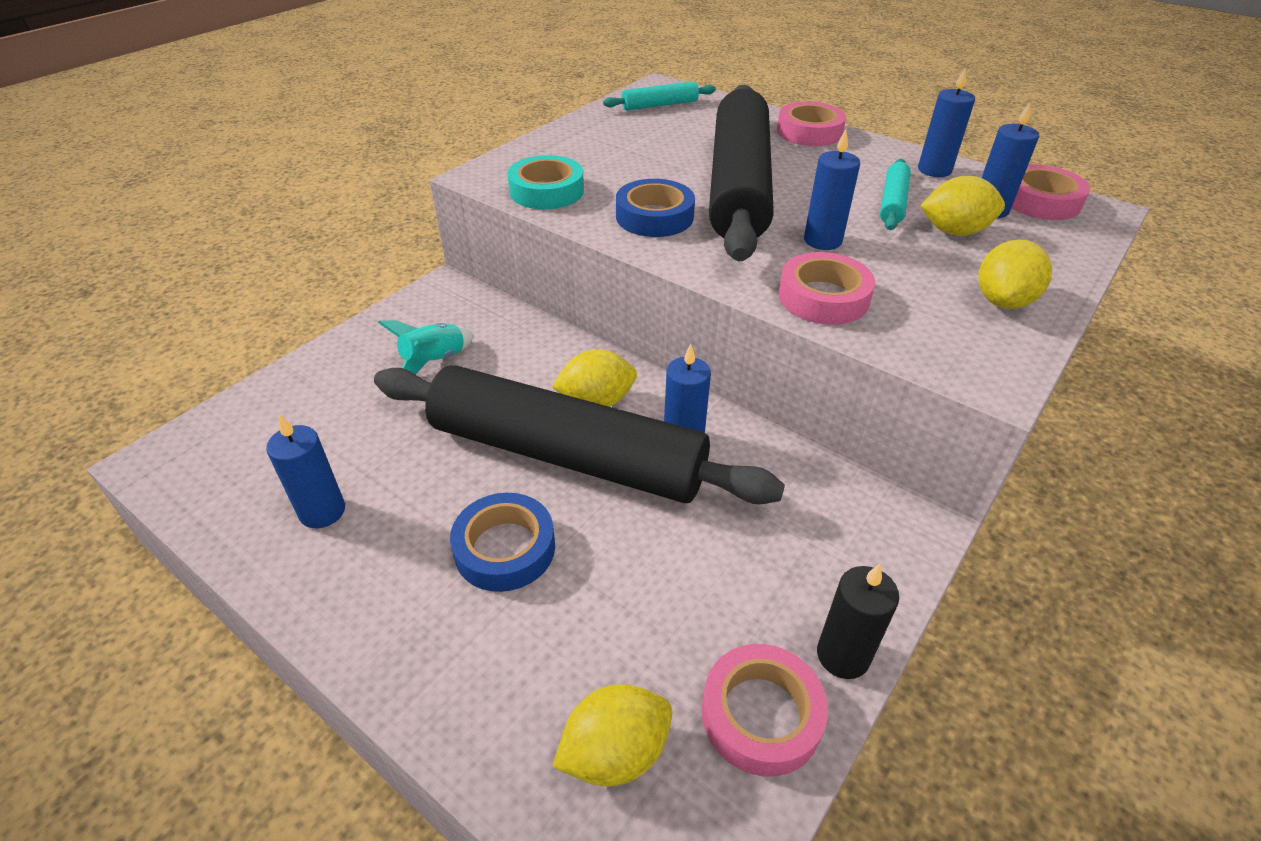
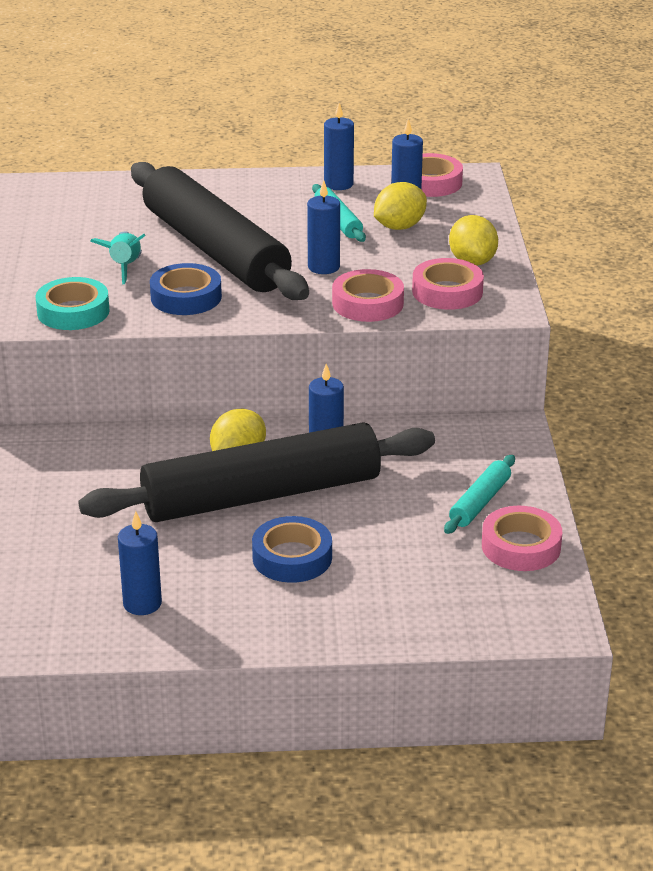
camera: 40 degrees left, 10 degrees down
turquoise rocket [378,320,474,374] -> turquoise rocket moved to [90,232,146,284]
yellow lemon [552,684,672,786] -> none
turquoise rolling pin [603,81,716,111] -> turquoise rolling pin moved to [444,455,515,534]
pink tape [777,101,846,146] -> pink tape moved to [412,258,484,310]
black candle [817,564,899,679] -> none

